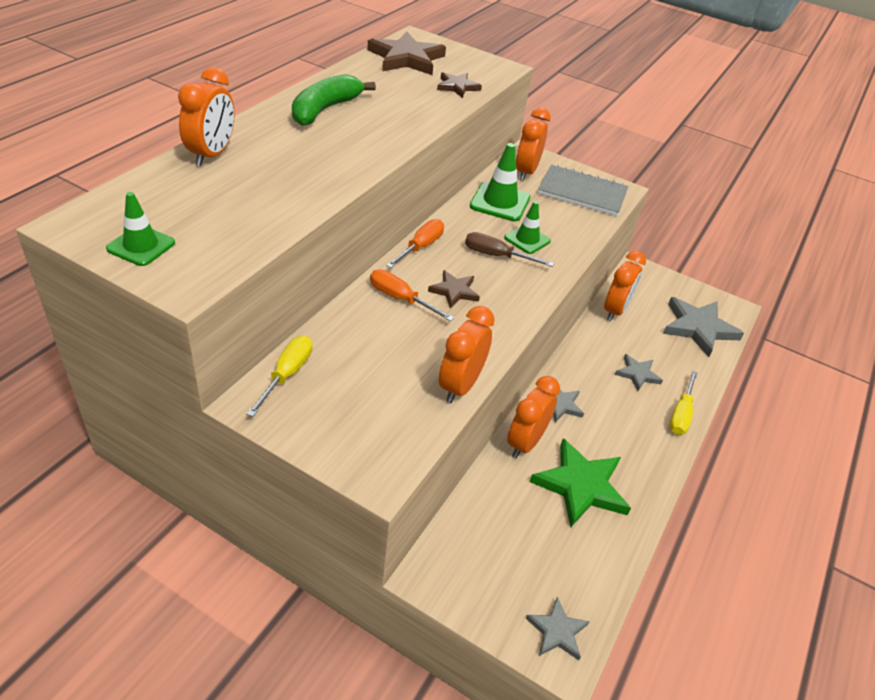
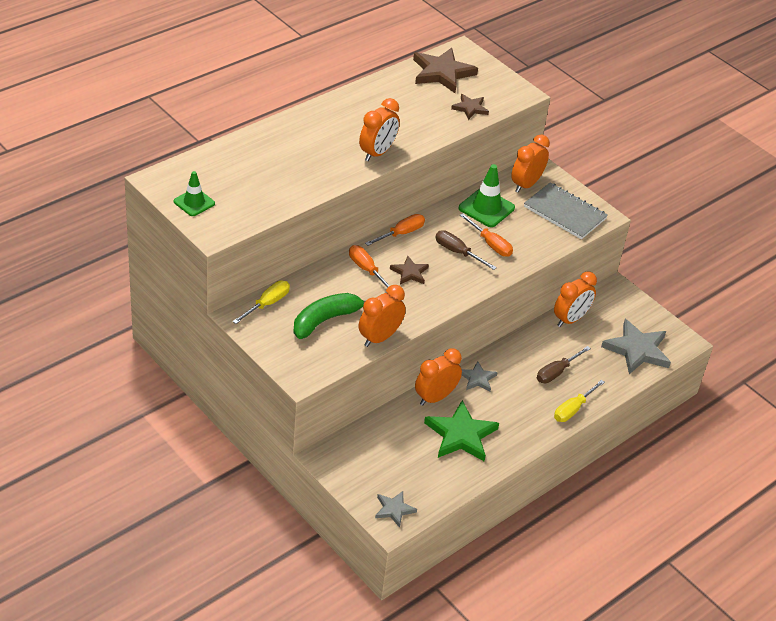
camera: 20 degrees right, 0 degrees up
orange clock [178,67,235,166] -> orange clock moved to [359,98,400,161]
green banana [292,74,376,126] -> green banana moved to [293,293,365,339]
green traffic cone [504,201,551,254] -> orange screwdriver [460,213,513,257]
grey star [615,354,663,391] -> brown screwdriver [537,346,591,383]

